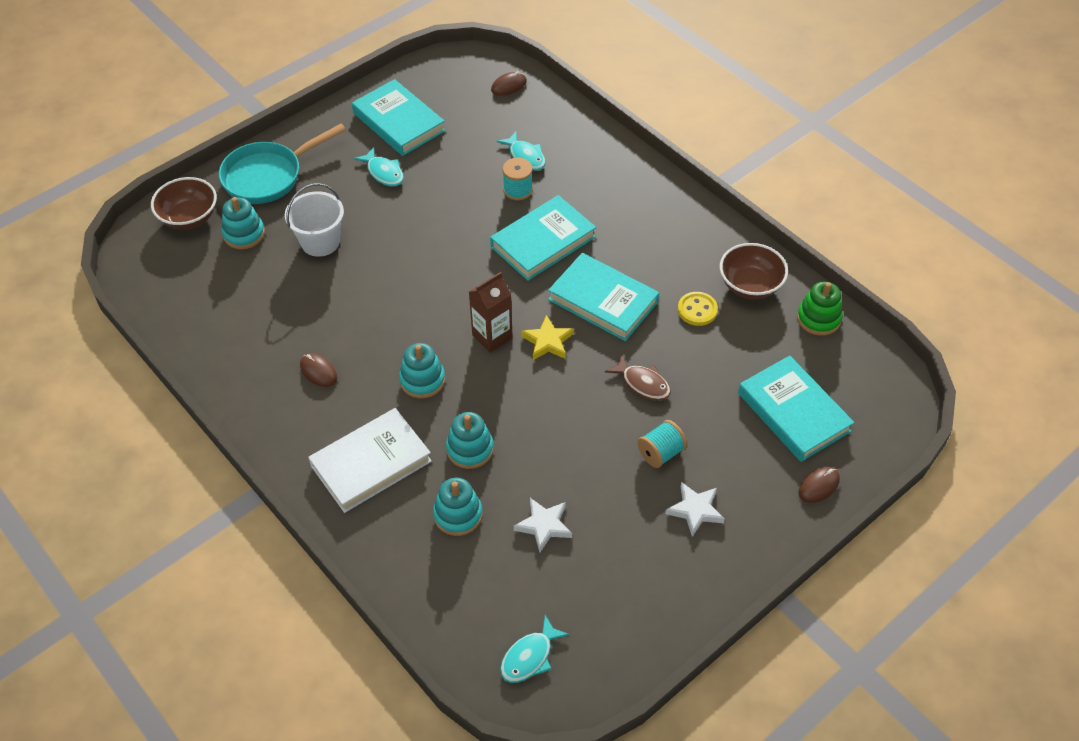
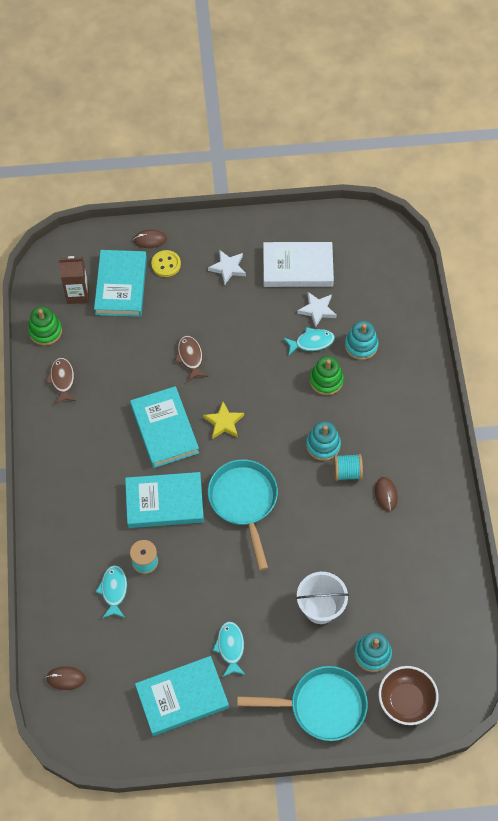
camera: 145 degrees left, 10 degrees up
white book [308,408,432,513] -> white book moved to [263,242,334,287]
turquoise book [352,79,446,156] -> turquoise book turned 75 degrees clockwise [135,656,229,736]
turquoise stacking toy [446,412,494,469] -> green stacking toy [310,356,344,395]
brown carton [469,272,513,353] -> brown carton moved to [59,256,89,304]
turquoise fish [500,615,570,683] -> turquoise fish moved to [284,327,335,355]
turquoise spool [637,420,687,468] -> turquoise spool moved to [333,454,363,481]
yellow button [678,292,718,326] -> yellow button moved to [151,250,181,277]
brown bowl [720,243,788,299] -> brown fish [46,358,76,404]
none -> turquoise pan [208,459,278,571]

